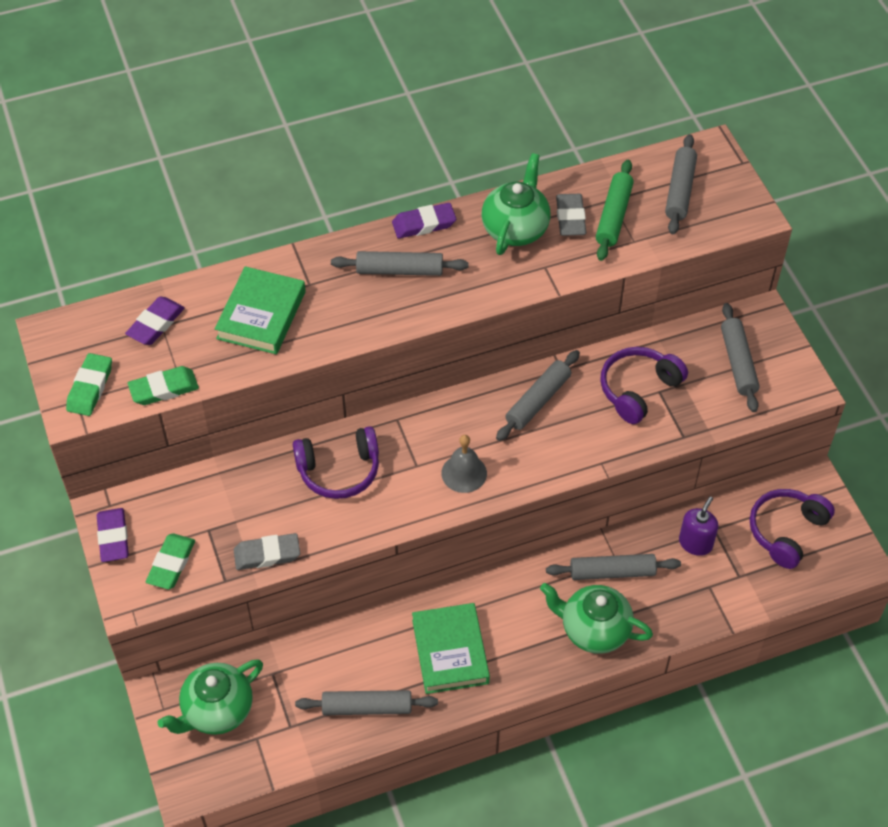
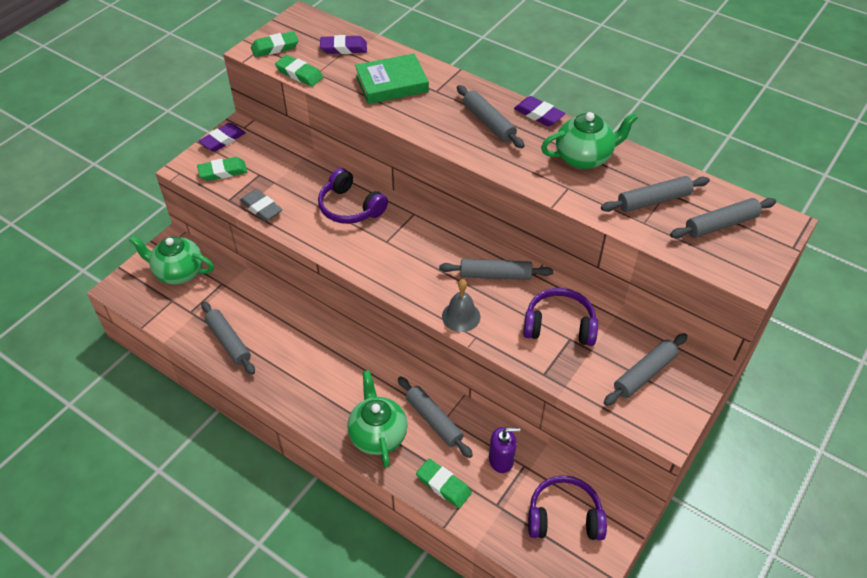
camera: 55 degrees right, 5 degrees down
green book [412,603,490,694] -> none
grey bell [442,435,487,493] -> grey bell moved to [442,279,480,332]
grey eraser [556,194,586,236] -> none
green rolling pin [596,160,634,261] -> grey rolling pin [601,176,710,212]
none -> green eraser [416,459,472,508]

